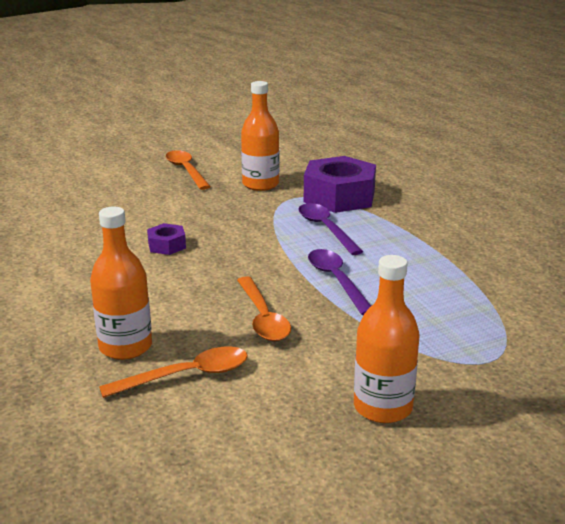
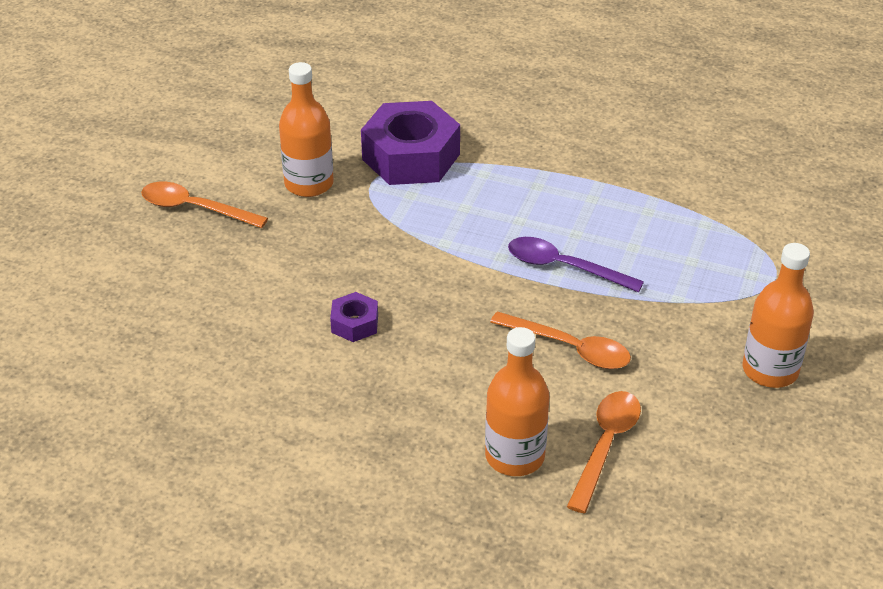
camera: 45 degrees left, 15 degrees up
purple spoon [299,203,363,255] -> none

